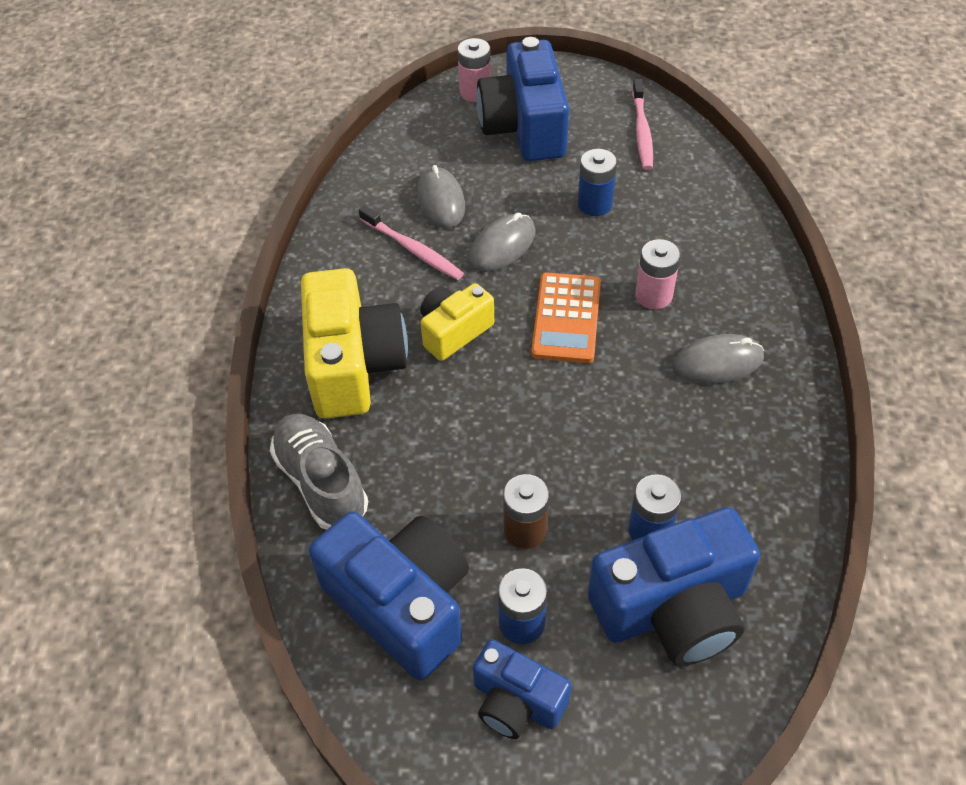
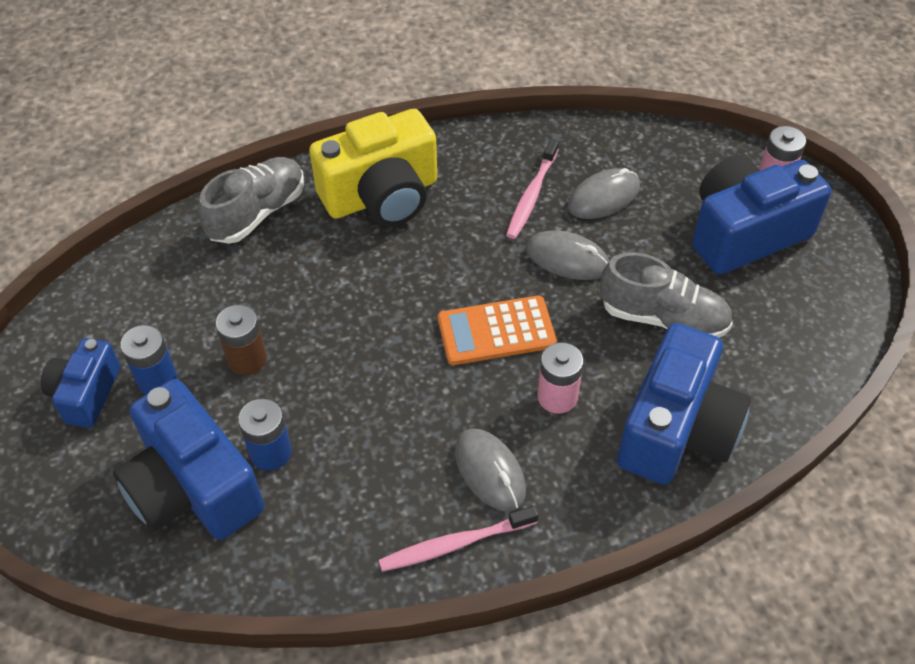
camera: 70 degrees right, 0 degrees up
blue camera [309,512,469,681] -> blue camera moved to [617,323,751,485]
yellow camera [420,283,494,361] -> none
blue battery [578,149,617,216] -> grey shoe [600,252,733,338]
pink toothbrush [632,79,653,170] -> pink toothbrush moved to [379,506,538,572]

